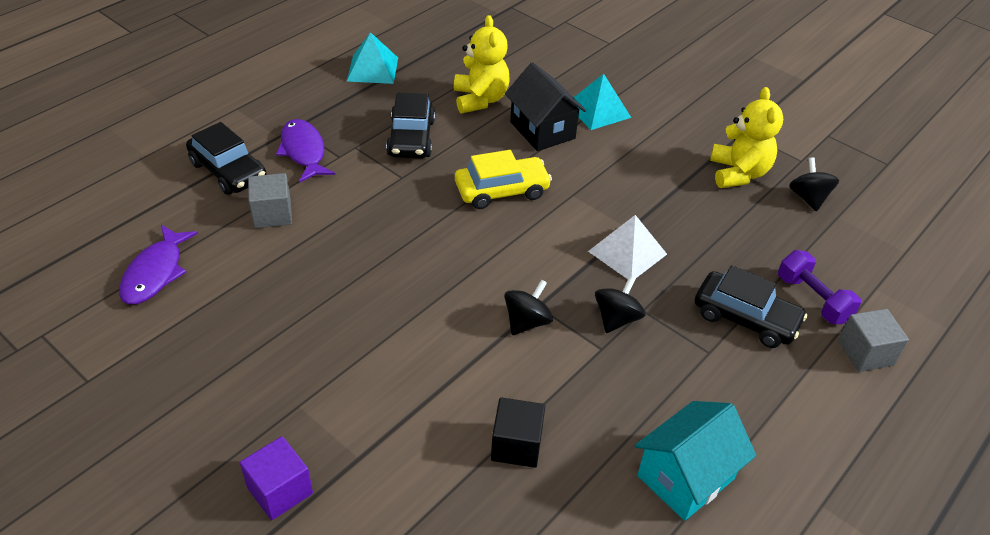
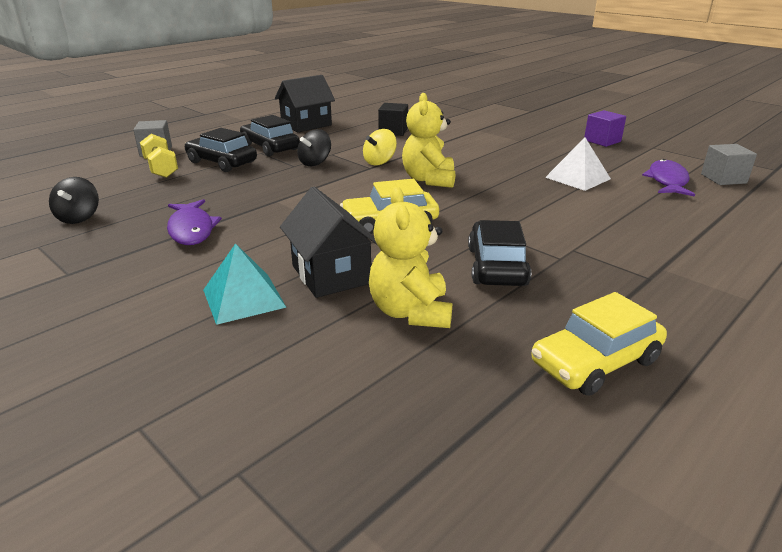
camera: 175 degrees left, 15 degrees down
black car [186,122,267,195] -> black car moved to [240,115,300,156]
purple cube [240,436,313,520] -> purple cube moved to [584,110,626,147]
grey cube [248,173,292,228] -> grey cube moved to [701,144,757,185]
purple fish [276,119,335,183] -> purple fish moved to [167,199,222,245]
turquoise pyramid [347,32,398,84] -> yellow car [531,292,667,396]
black spinning top [504,280,553,335] -> yellow spinning top [363,129,397,165]
white pyramid [588,215,667,279] -> white pyramid moved to [545,138,611,191]
turquoise house [635,401,756,521] -> black house [275,75,335,132]
yellow teddy bear [710,87,783,188] -> yellow teddy bear moved to [402,93,455,188]
purple dumbbell [778,250,861,324] -> yellow dumbbell [140,134,178,178]

